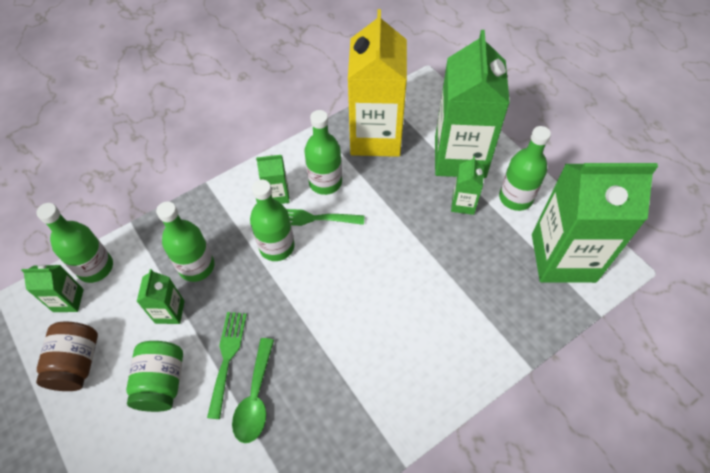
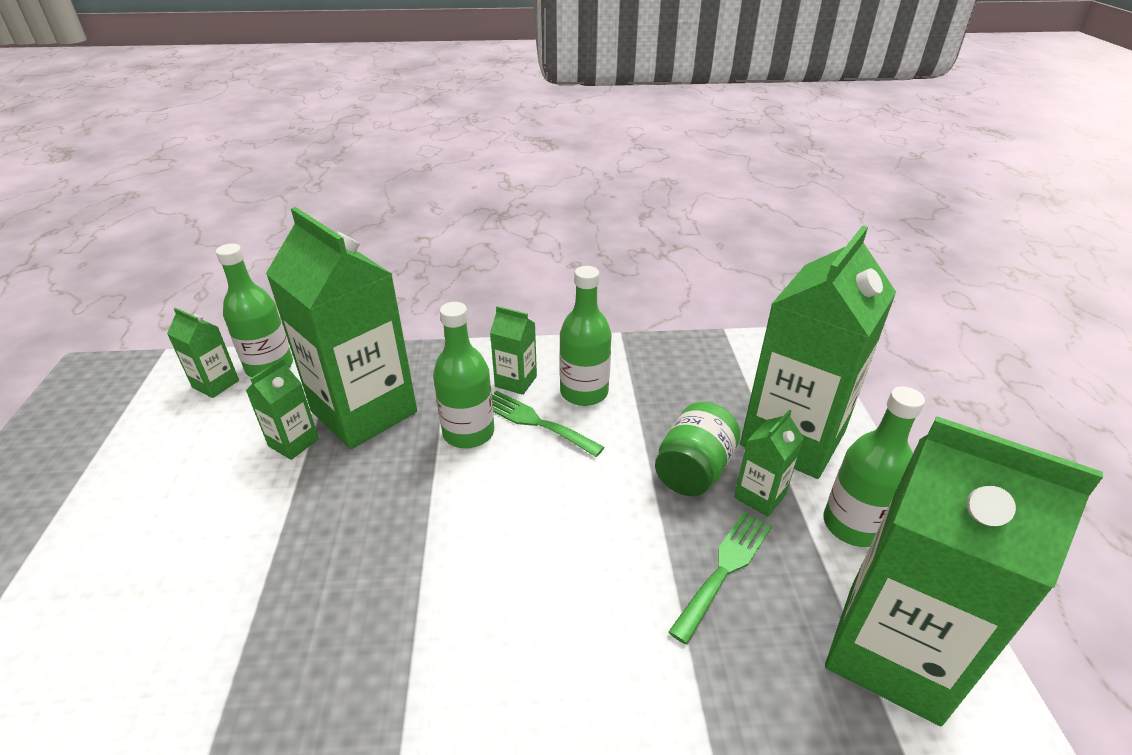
camera: 30 degrees right, 20 degrees down
brown jar [36,322,98,391] -> none
green jar [126,341,183,412] -> green jar moved to [655,402,740,496]
green bottle [156,201,214,282] -> green carton [266,207,417,449]
green fork [207,312,247,419] -> green fork moved to [668,511,772,644]
green spoon [232,338,274,443] -> none
yellow carton [348,9,407,157] -> none

